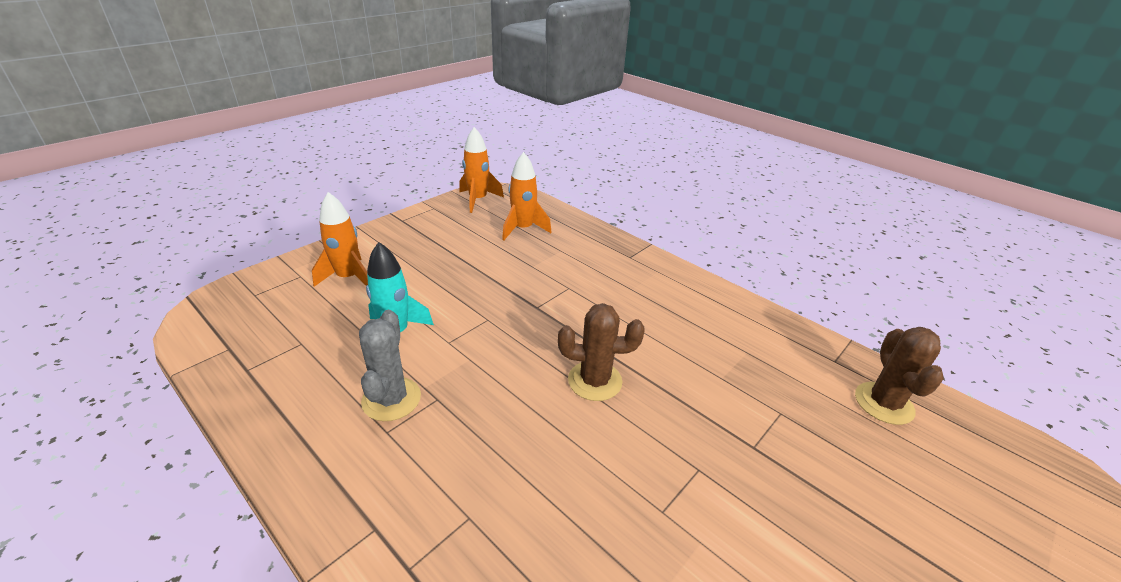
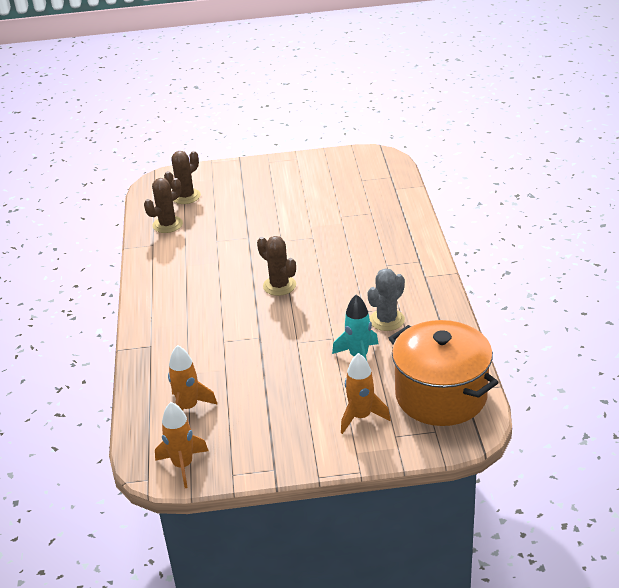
camera: 135 degrees left, 0 degrees up
none -> brown cactus [164,151,201,204]
none -> orange pot [389,320,499,426]

